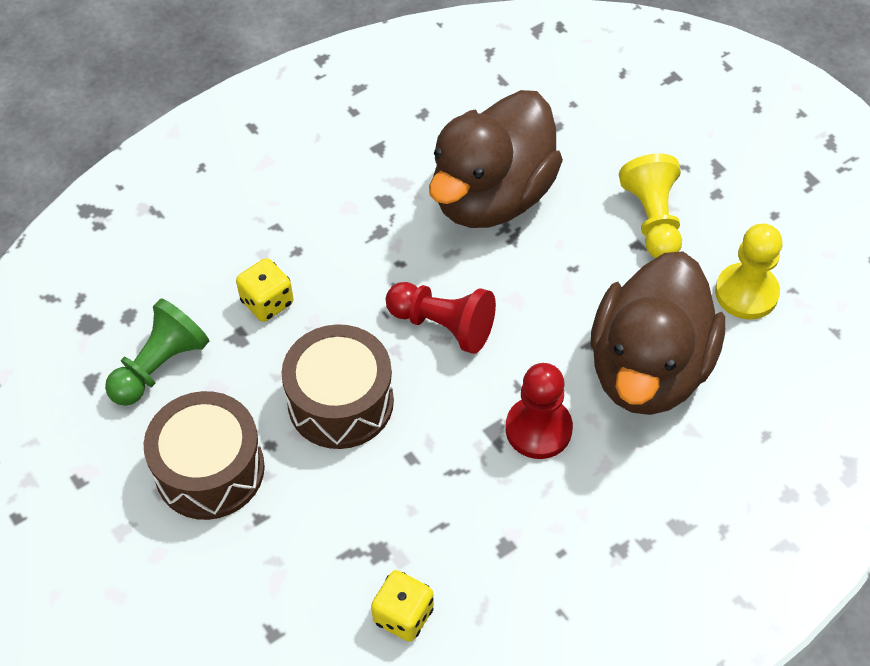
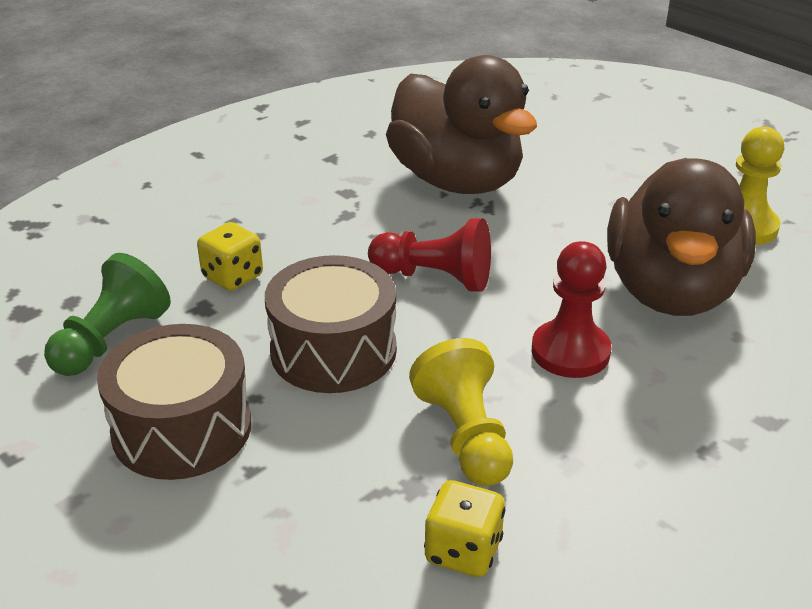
camera: 10 degrees left, 20 degrees down
brown duck [429,90,563,228] -> brown duck turned 60 degrees counterclockwise [386,55,537,194]
yellow pawn [619,154,682,258] -> yellow pawn moved to [409,338,513,486]

